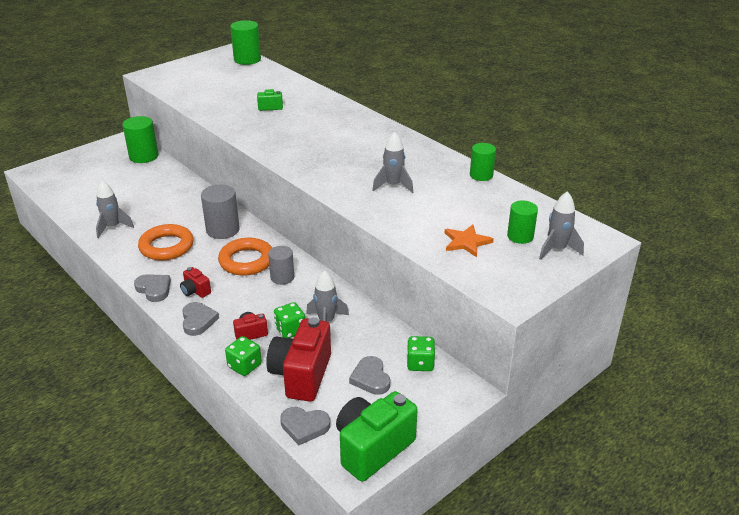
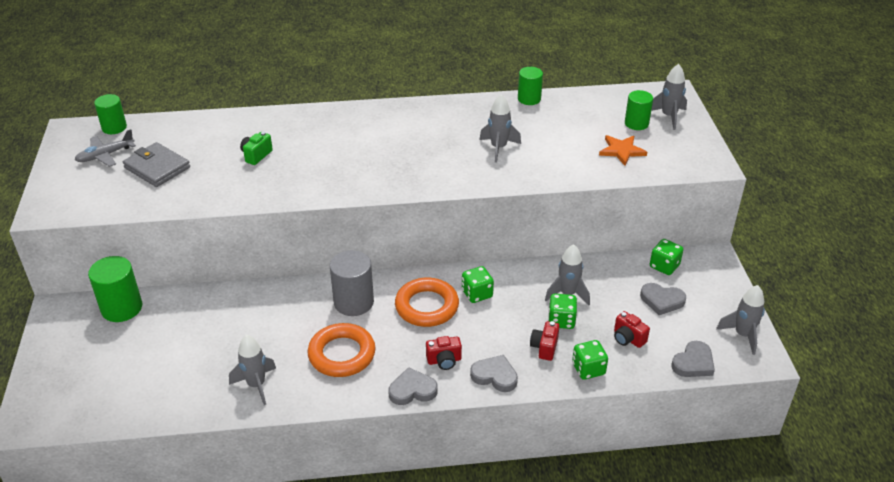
camera: 55 degrees left, 5 degrees up
green cylinder [230,20,261,65] -> green cylinder [94,94,127,134], size x0.66
red camera [266,317,331,402] -> red camera [614,311,650,348], size x0.47
grey cylinder [268,246,294,285] -> green dice [462,266,494,303]
green camera [336,391,418,482] -> grey rocket [716,285,765,355]
none -> grey plane [75,129,136,167]
none -> grey wallet [123,142,190,187]

